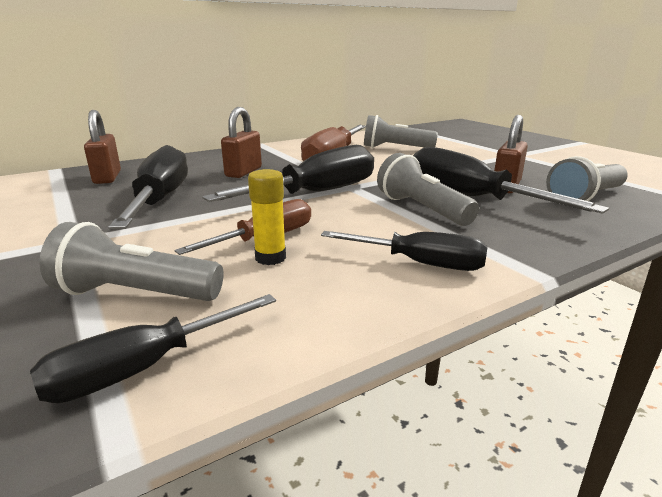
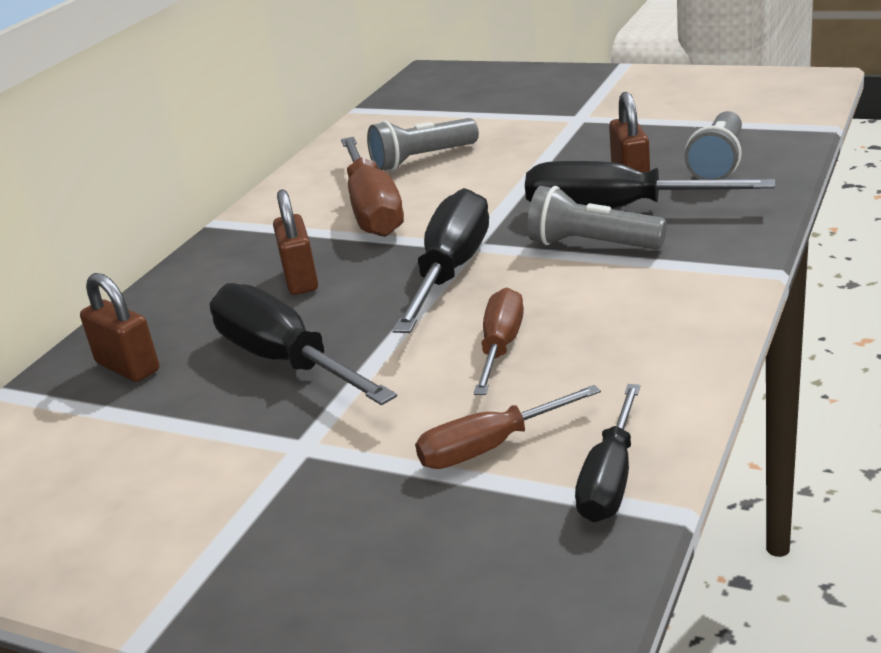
camera: 30 degrees left, 5 degrees up
grey flashlight [39,222,224,301] -> brown screwdriver [415,385,601,469]
yellow glue stick [248,169,286,265] -> none
black screwdriver [321,231,488,271] -> none

